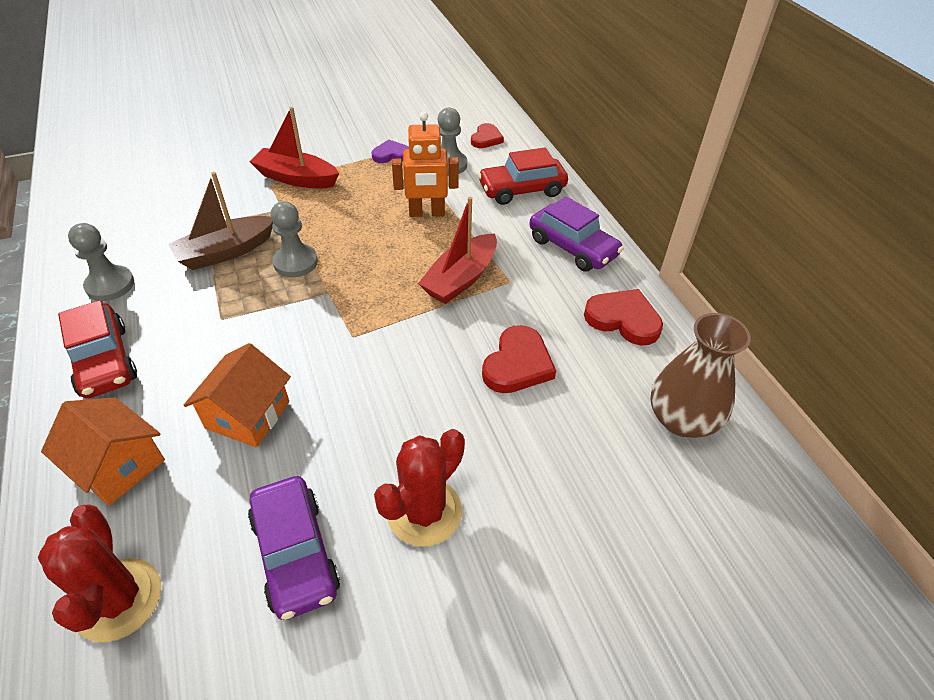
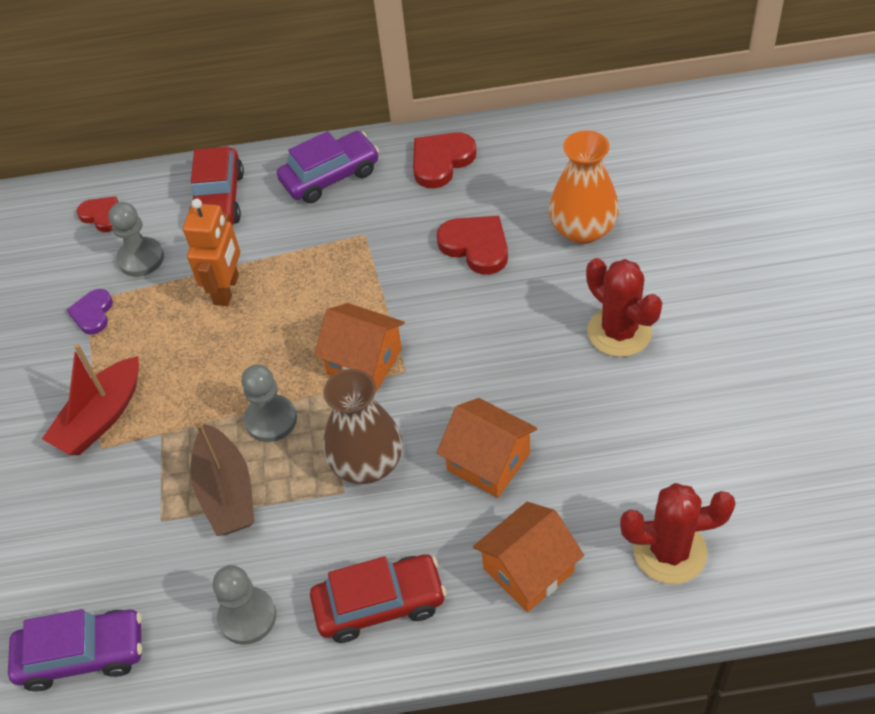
camera: 70 degrees left, 5 degrees up
purple car [248,476,340,620] -> purple car moved to [8,609,142,692]
red boat [418,197,497,304] -> none
brown vase [651,313,751,438] -> brown vase moved to [323,369,402,484]
none -> orange house [314,303,405,391]
none -> orange vase [549,130,619,244]

